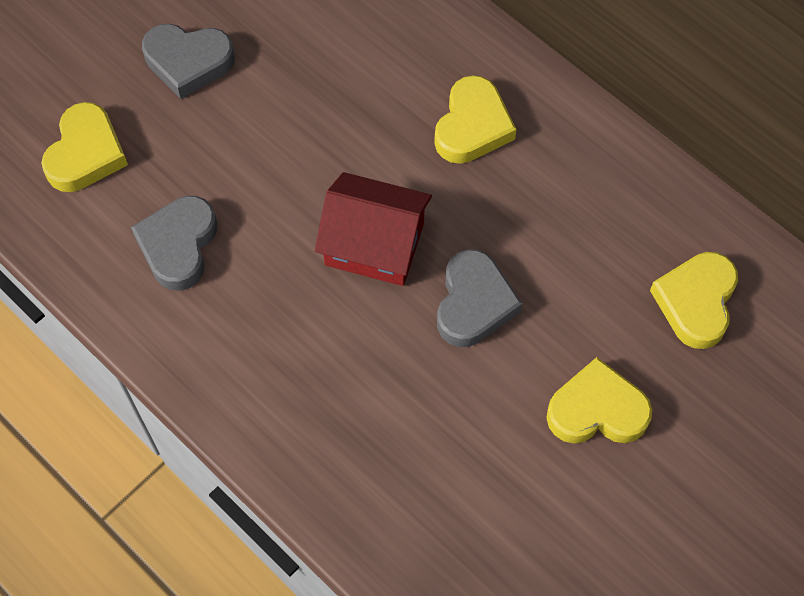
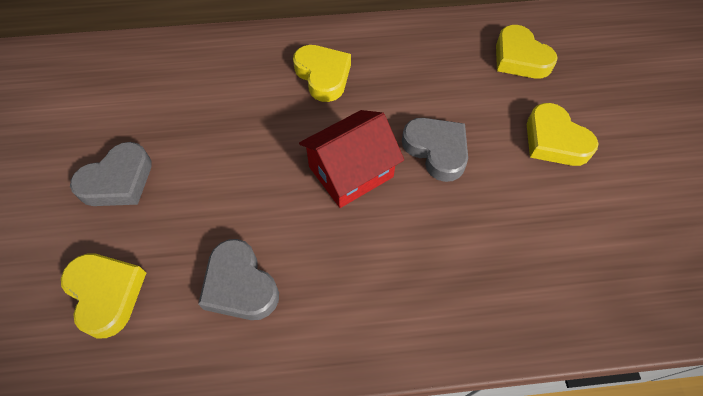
camera: 50 degrees left, 5 degrees down
yellow heart [546,357,652,444] -> yellow heart turned 75 degrees counterclockwise [527,103,599,166]

